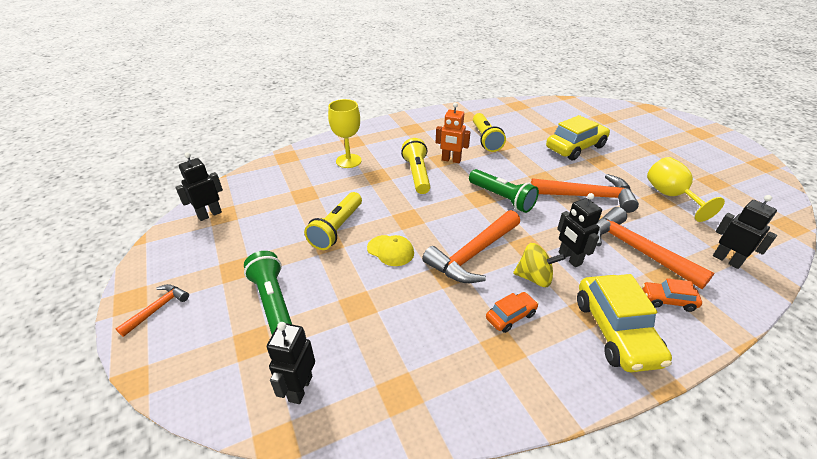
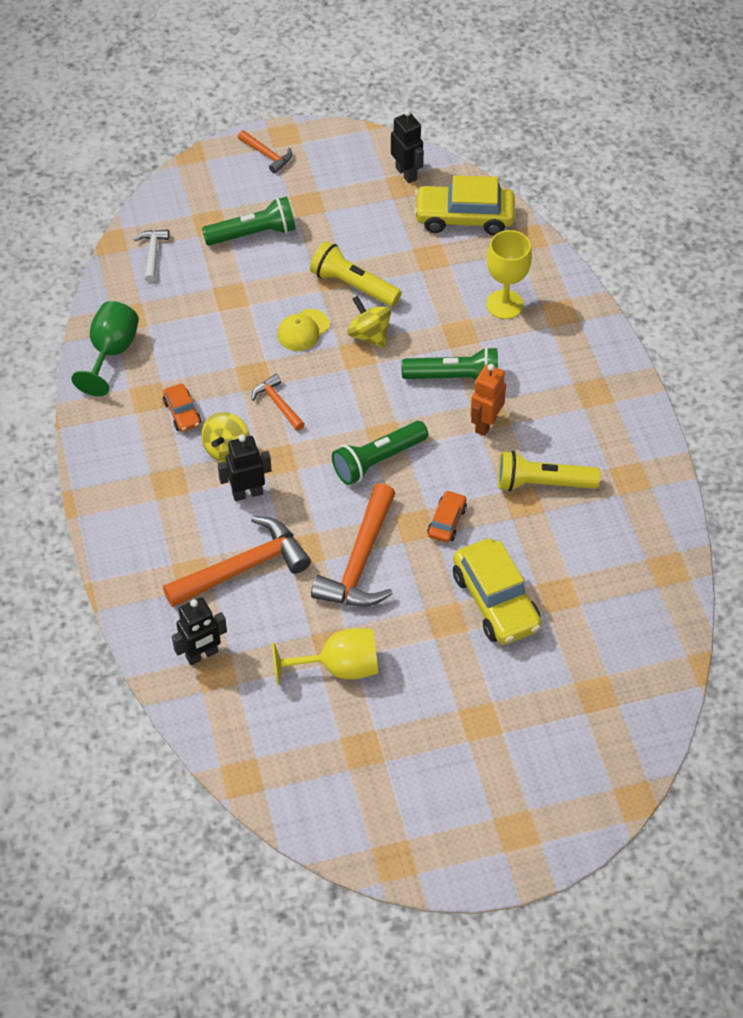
camera: 100 degrees right, 15 degrees up
black robot [267,322,315,404] -> white hammer [134,229,169,282]
yellow flashlight [401,138,430,194] -> green flashlight [401,347,498,380]
orange hammer [422,210,520,283] -> orange hammer [252,374,305,431], size x0.51
yellow car [577,274,672,372] -> yellow car moved to [414,175,515,235]
orange car [642,278,702,312] -> orange car moved to [427,490,467,543]
none -> green goblet [71,301,139,396]
none -> yellow spinning top [347,296,391,348]

